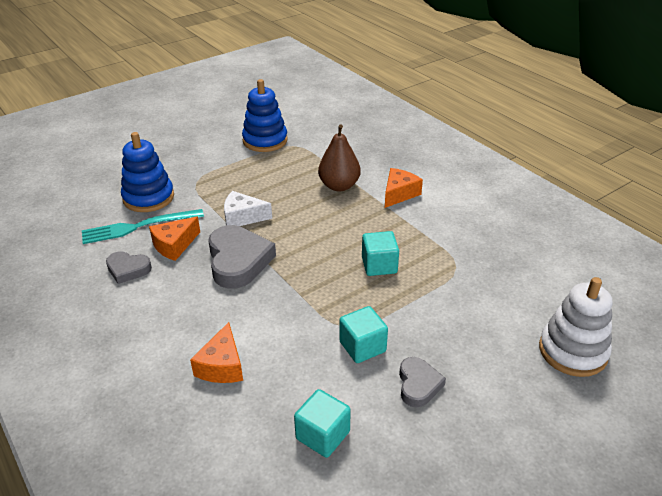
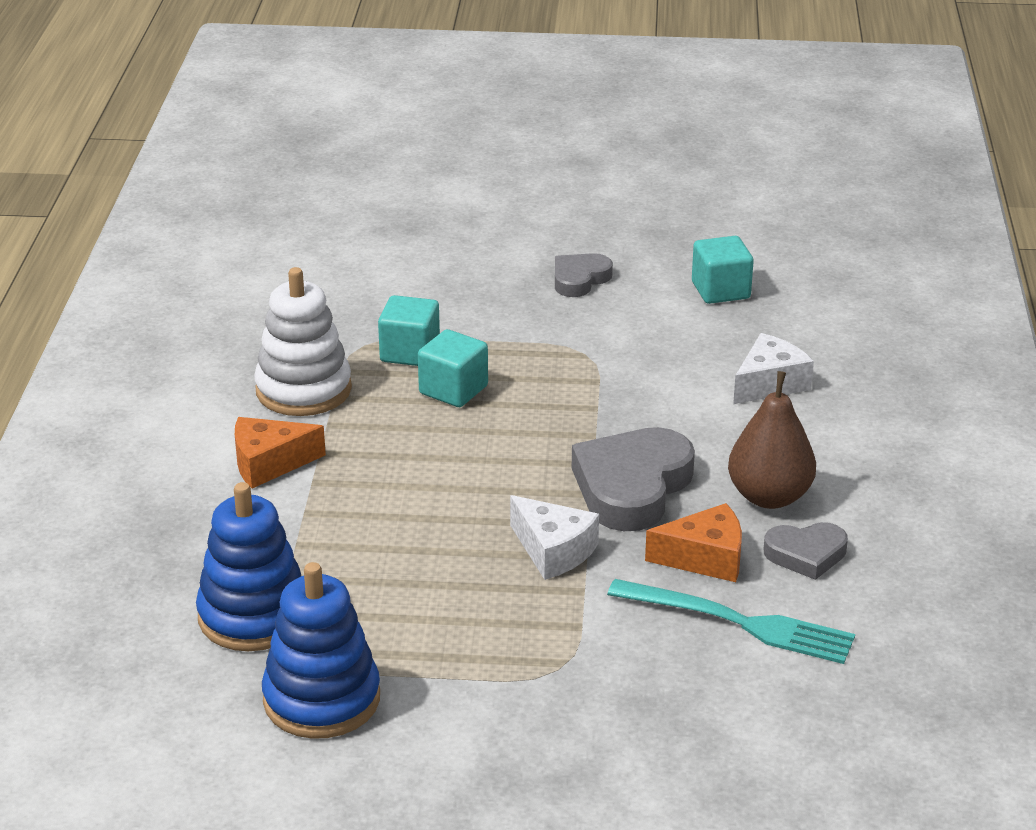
camera: 140 degrees left, 5 degrees down
grey heart [106,252,152,284] -> grey heart turned 120 degrees clockwise [764,522,848,580]
blue stacking toy [121,132,174,212] -> blue stacking toy moved to [196,482,301,651]
orange cheese [190,322,243,383] -> white cheese [733,333,814,404]
brown pear [318,125,361,191] -> brown pear moved to [728,371,816,509]
turquoise cube [339,306,388,363] -> turquoise cube moved to [378,295,440,366]
white stacking toy [539,277,612,377] -> white stacking toy moved to [254,267,352,416]

